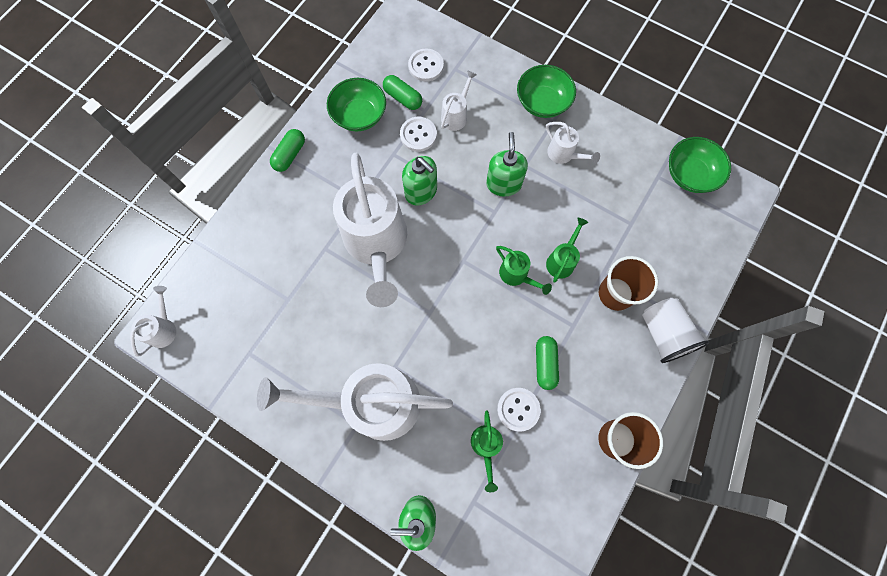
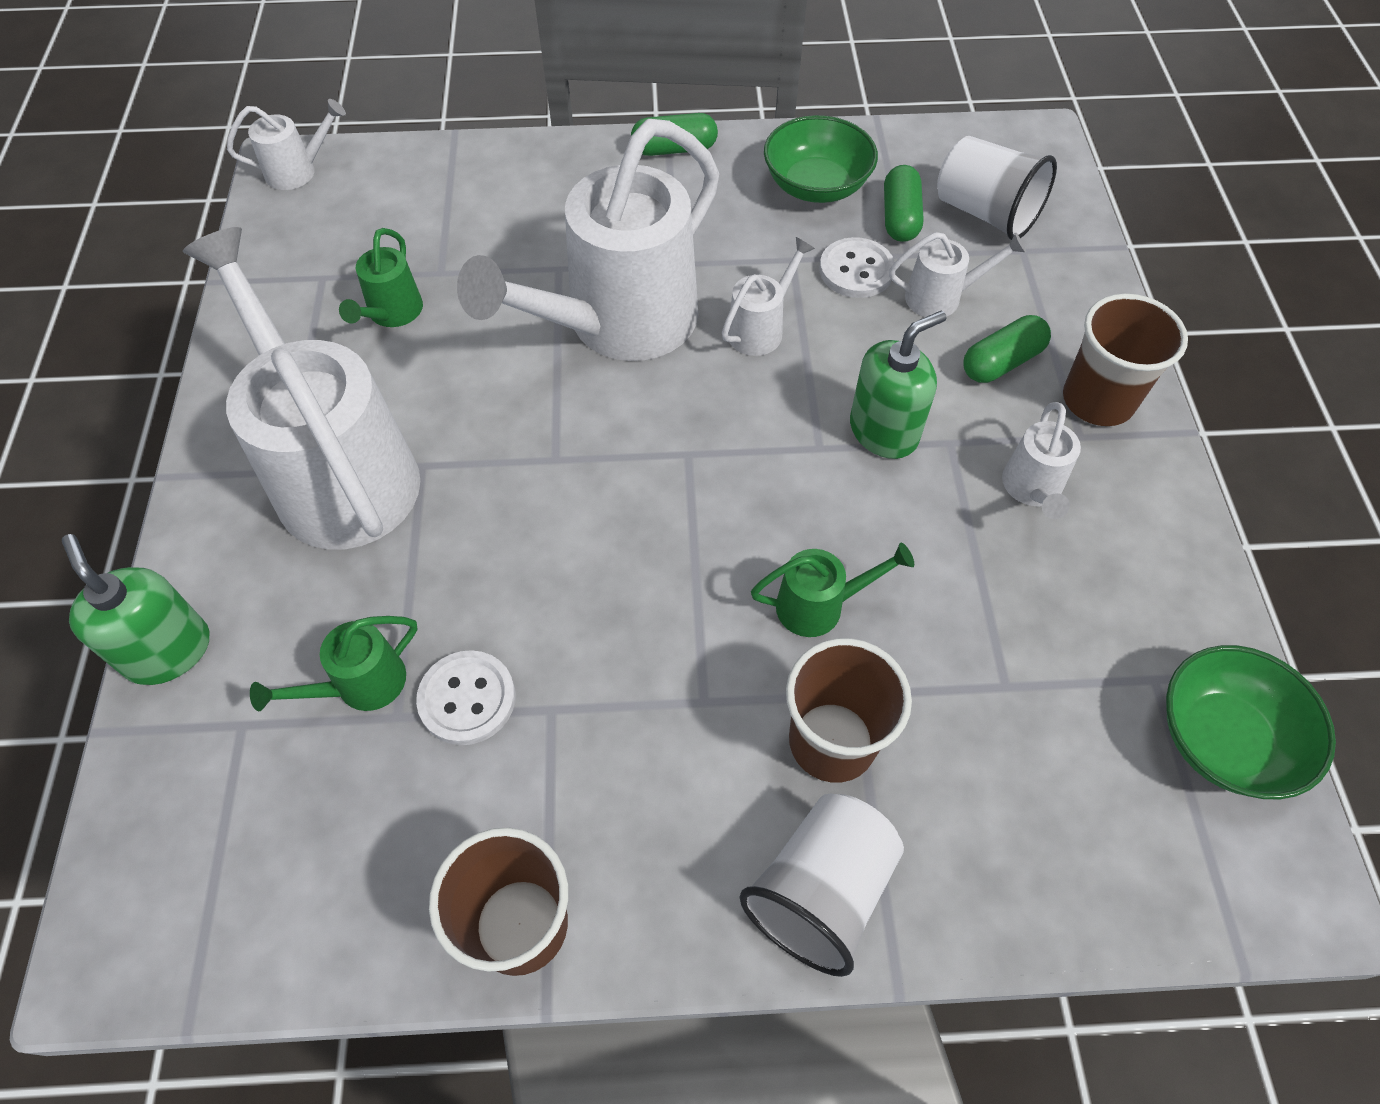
camera: 55 degrees right, 15 degrees down
green soap dispenser [402,156,437,206] -> white watering can [722,237,815,356]
white button [408,49,444,82] -> white cup [937,136,1057,240]
green watering can [496,246,552,295] -> green watering can moved to [339,228,423,327]
green bowl [517,65,576,118] -> brown cup [1063,294,1188,426]
green capsule [536,336,559,390] -> green capsule moved to [963,315,1051,383]

